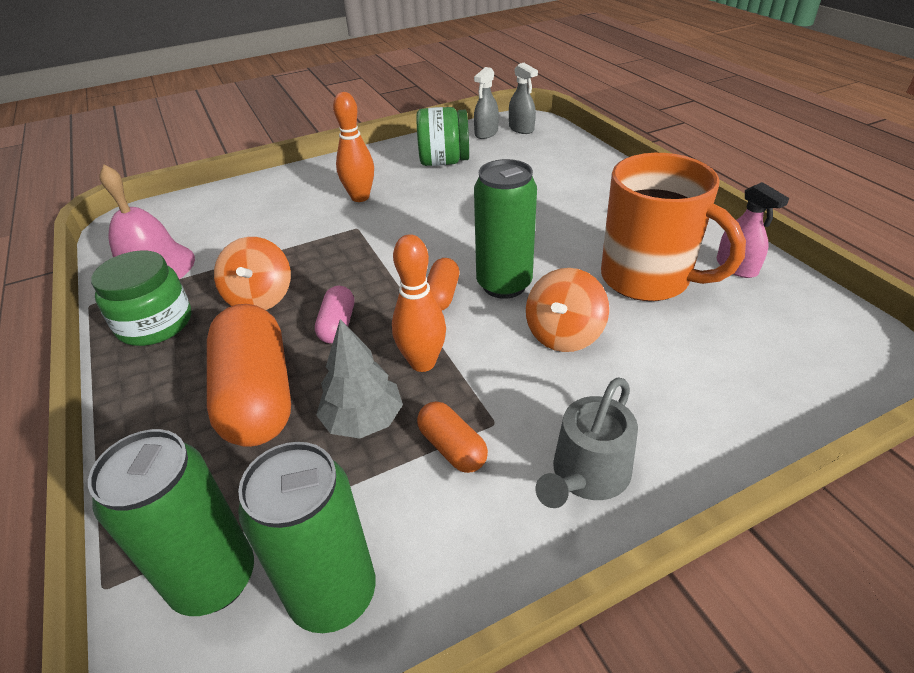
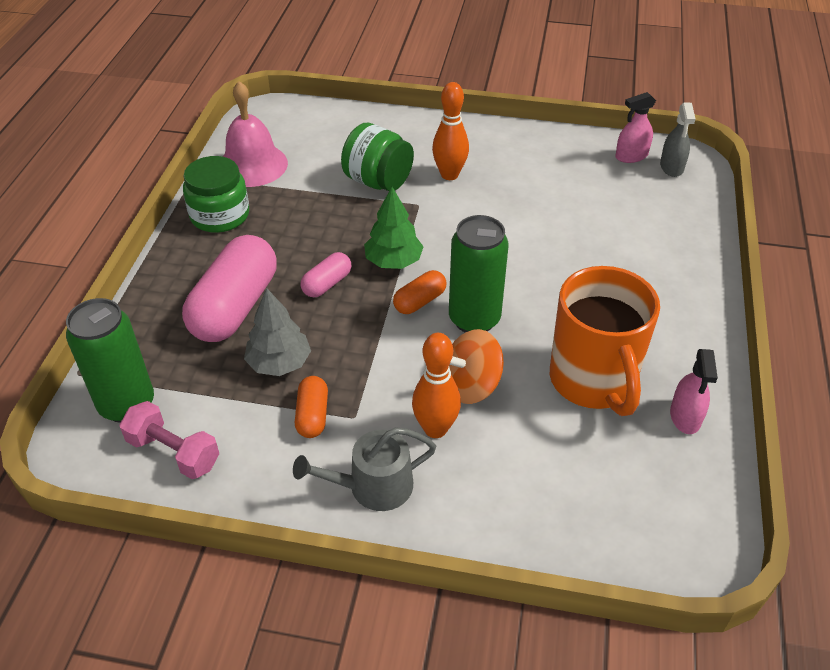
camera: 35 degrees right, 5 degrees up
orange capsule [207,304,291,447] -> pink capsule [182,235,277,342]
orange spinning top [214,237,291,310] -> none
green can [238,442,376,633] -> pink dumbbell [119,401,219,479]
orange bowling pin [392,234,446,372] -> orange bowling pin moved to [412,333,461,438]
green jar [416,107,469,166] -> green jar moved to [341,123,414,191]
grey spray bottle [474,67,499,139] -> pink spray bottle [615,92,656,163]
none -> green tree [364,187,424,269]

